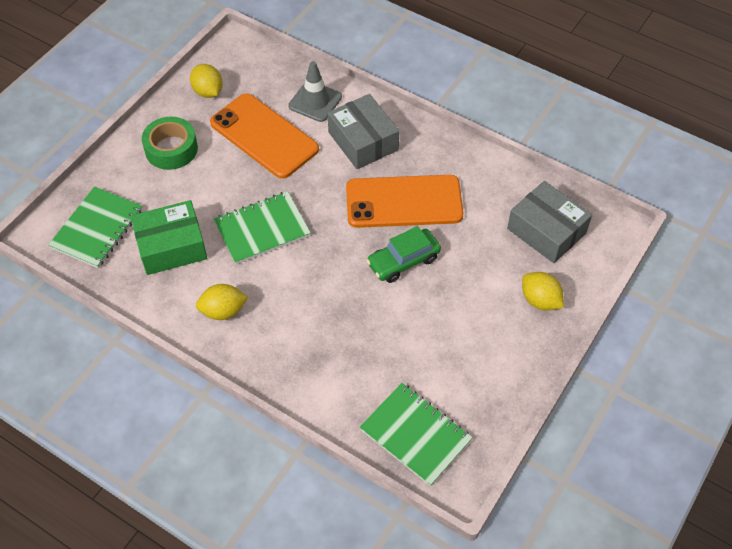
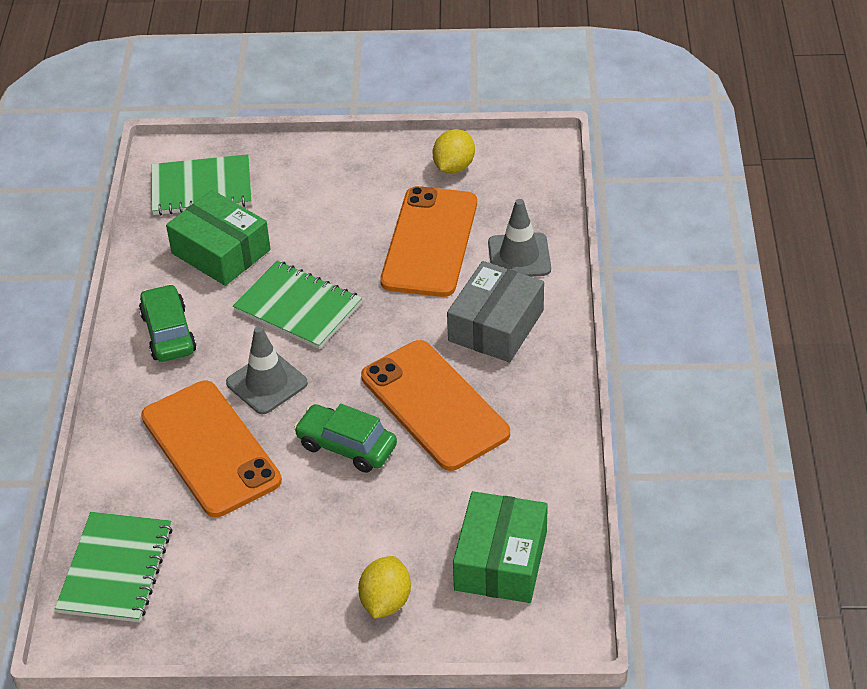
camera: 60 degrees right, 10 degrees down
green tape [142,117,198,170] -> none
yellow lemon [196,284,248,320] -> green car [139,284,196,362]
grey box [507,181,592,263] -> green box [453,491,548,603]
none -> orange phone [141,381,282,517]
none -> grey traffic cone [226,326,308,414]

